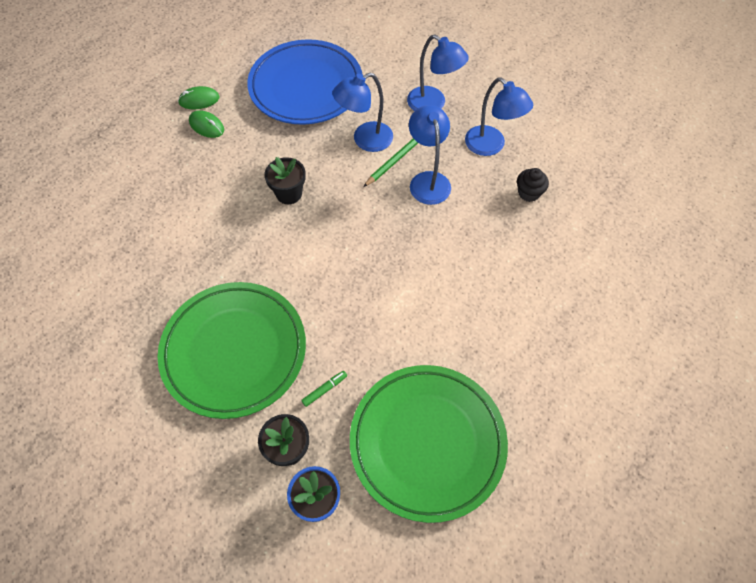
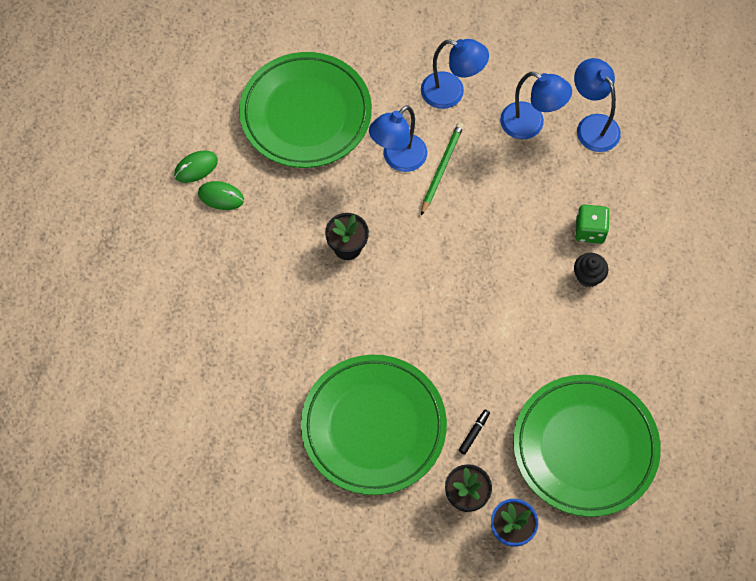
camera: 20 degrees left, 5 degrees up
blue plate [247,39,362,125] -> green plate [239,52,372,168]
green marker [301,371,347,407] -> black marker [459,410,490,454]
blue lamp [409,105,451,205] -> blue lamp moved to [574,58,621,152]
black cupcake [517,168,549,202] -> black cupcake moved to [574,253,609,287]
none -> green dice [575,204,610,244]

